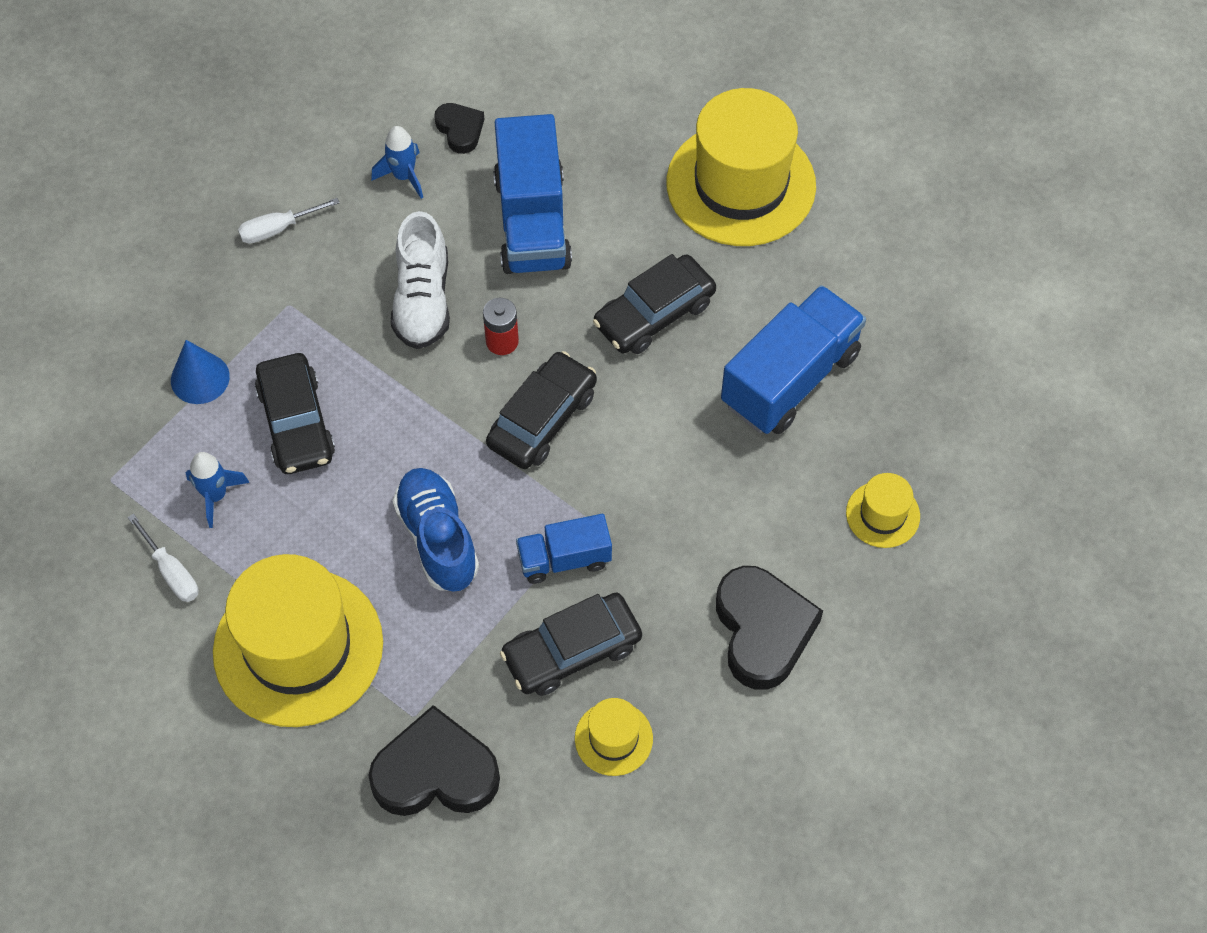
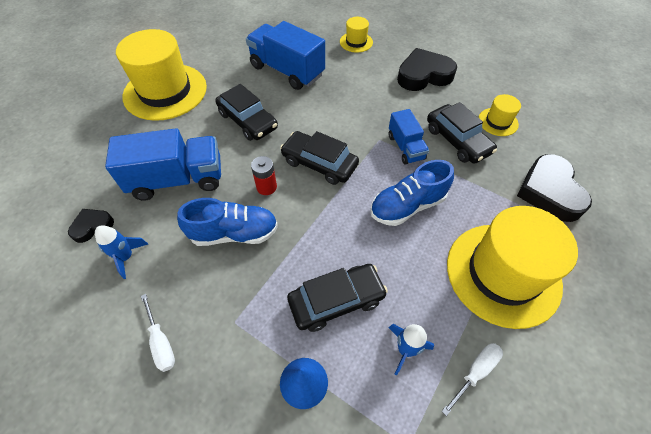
camera: 95 degrees left, 5 degrees down
white shoe [391,211,450,349] -> blue shoe [177,198,278,246]

